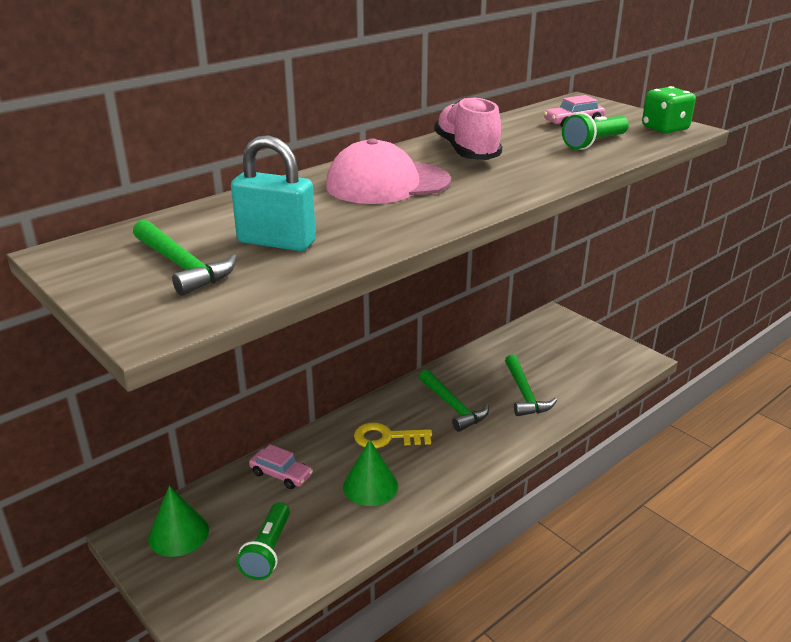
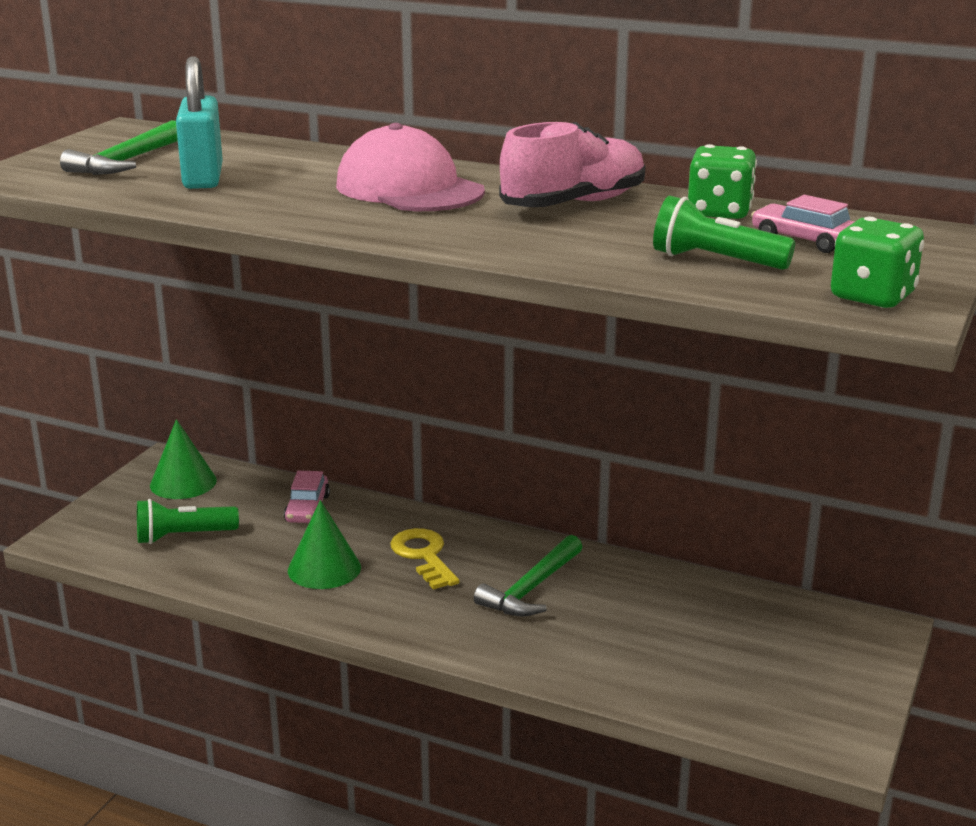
camera: 65 degrees right, 5 degrees down
green hammer [505,354,557,416] -> none
none -> green dice [688,144,757,219]

